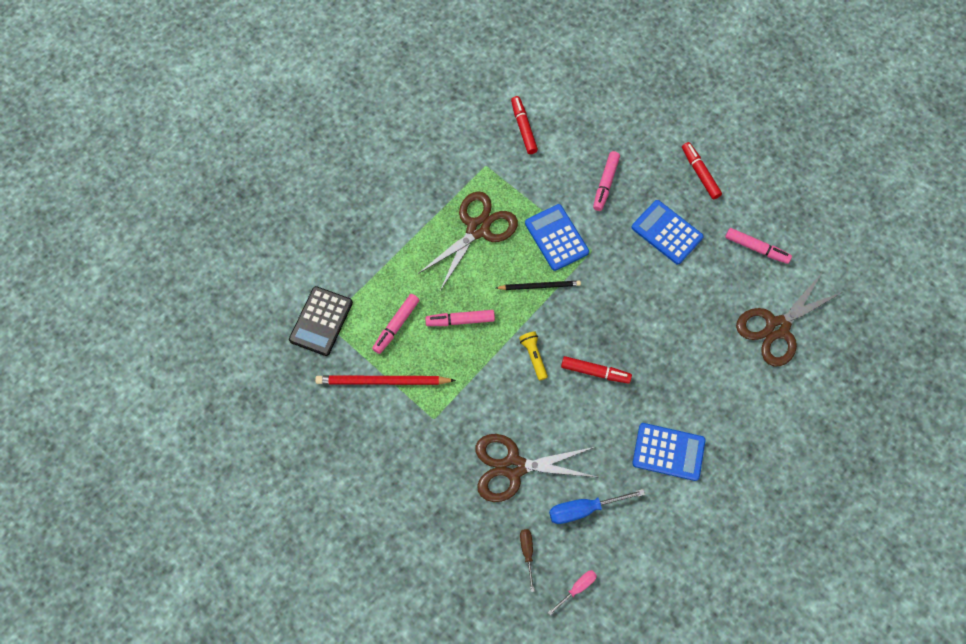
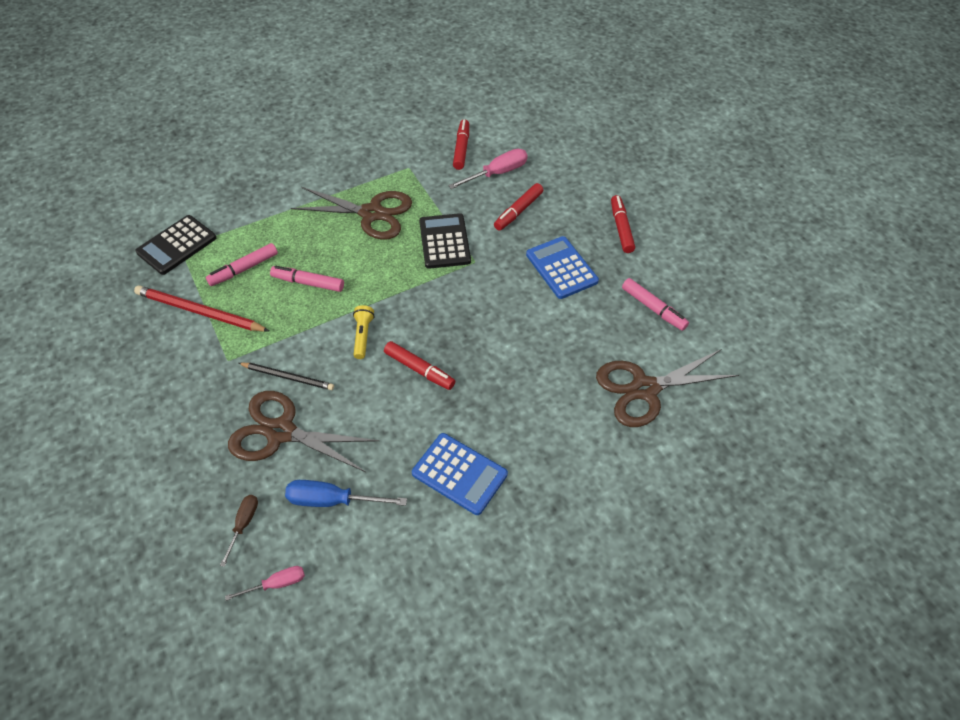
camera: 20 degrees right, 15 degrees down
brown scissors [418,191,518,291] -> brown scissors turned 45 degrees clockwise [291,187,412,240]
black pencil [496,281,581,290] -> black pencil moved to [239,363,334,390]
blue calculator [525,204,589,271] -> black calculator [419,213,471,269]
pink marker [593,151,620,211] -> red marker [494,183,543,231]
none -> pink screwdriver [448,149,528,189]

